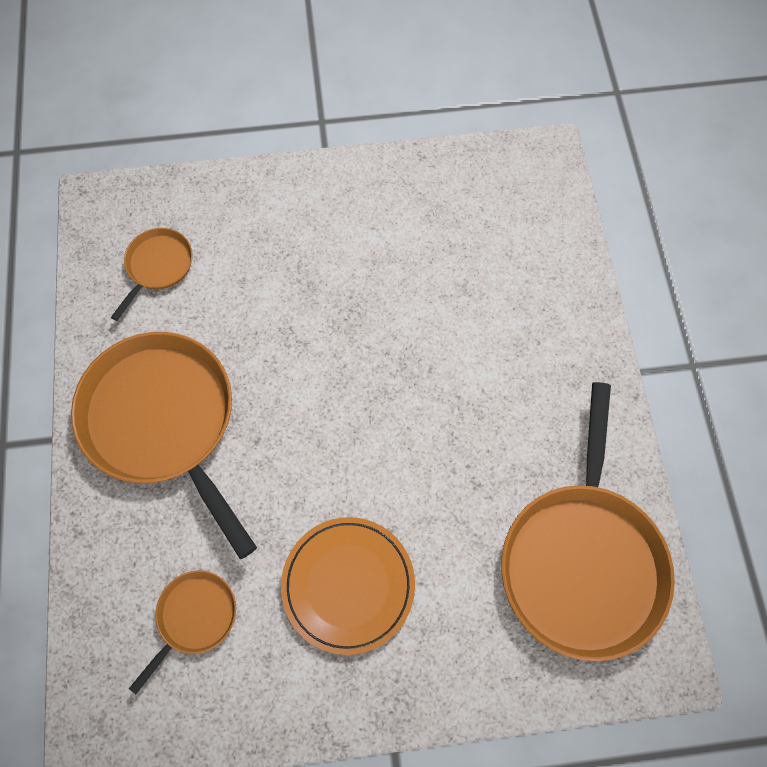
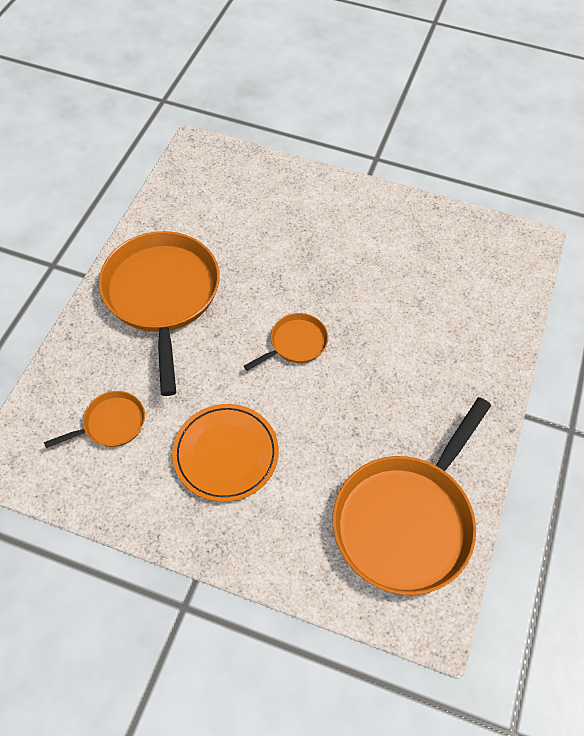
camera: 25 degrees right, 10 degrees down
orange pan [110,228,193,321] -> orange pan moved to [244,313,328,371]

